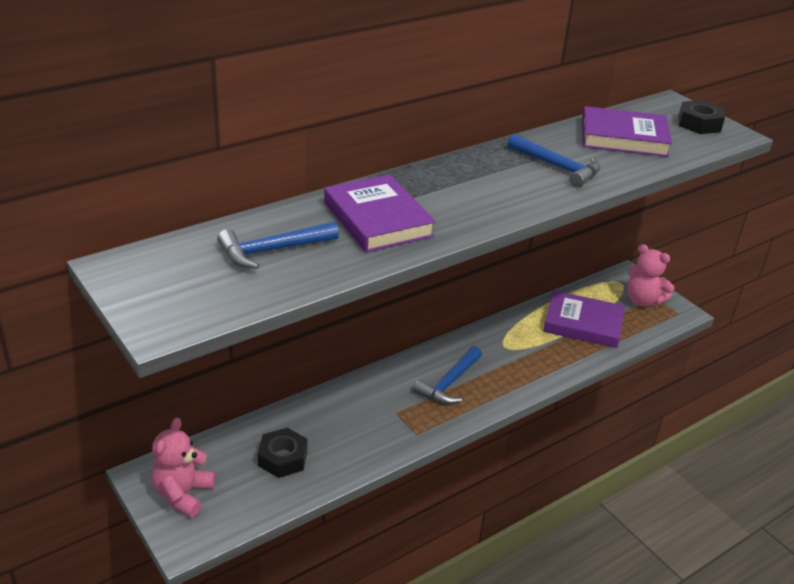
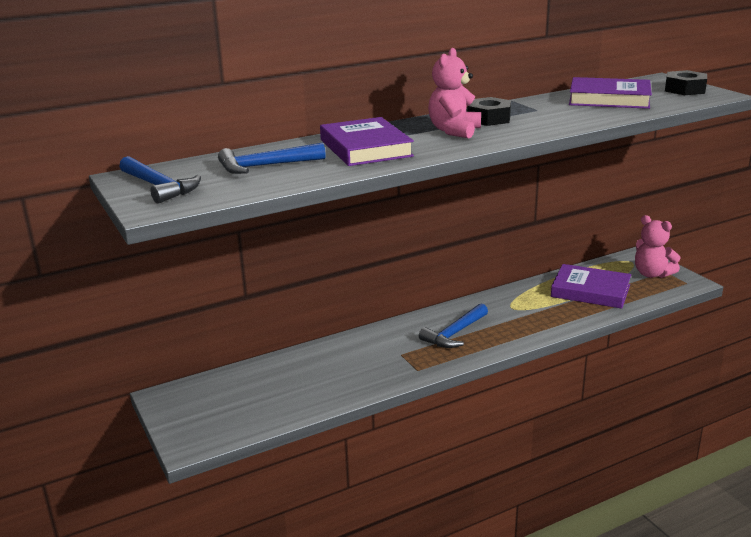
camera: 10 degrees right, 10 degrees down
pink teddy bear [152,418,215,518] -> pink teddy bear moved to [428,48,481,138]
black nut [258,428,308,478] -> black nut moved to [467,97,511,126]
blue hammer [508,134,600,188] -> blue hammer moved to [119,156,201,204]

